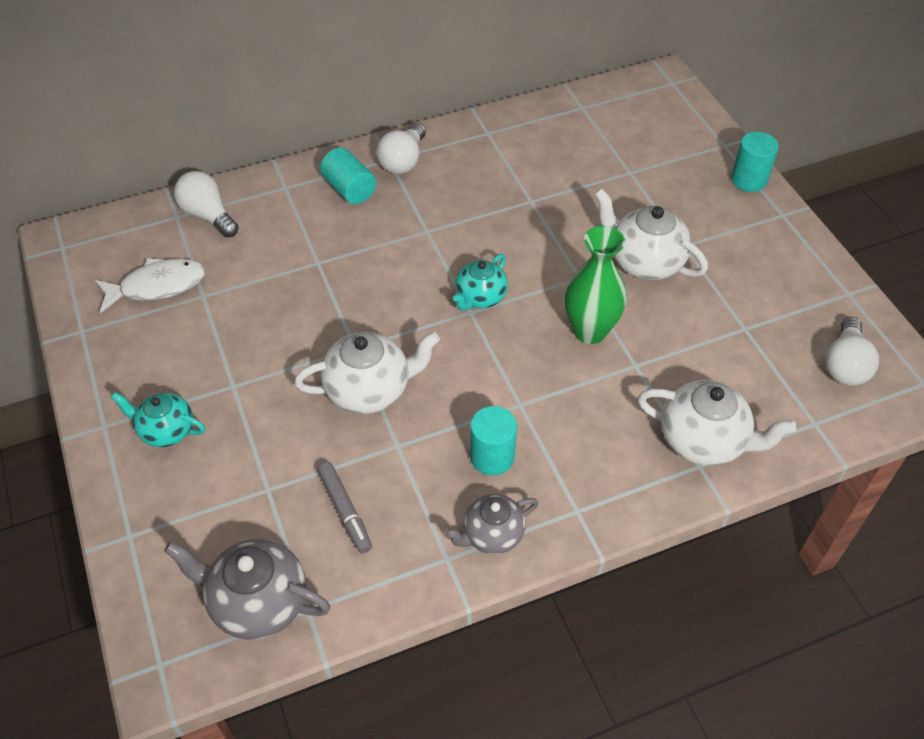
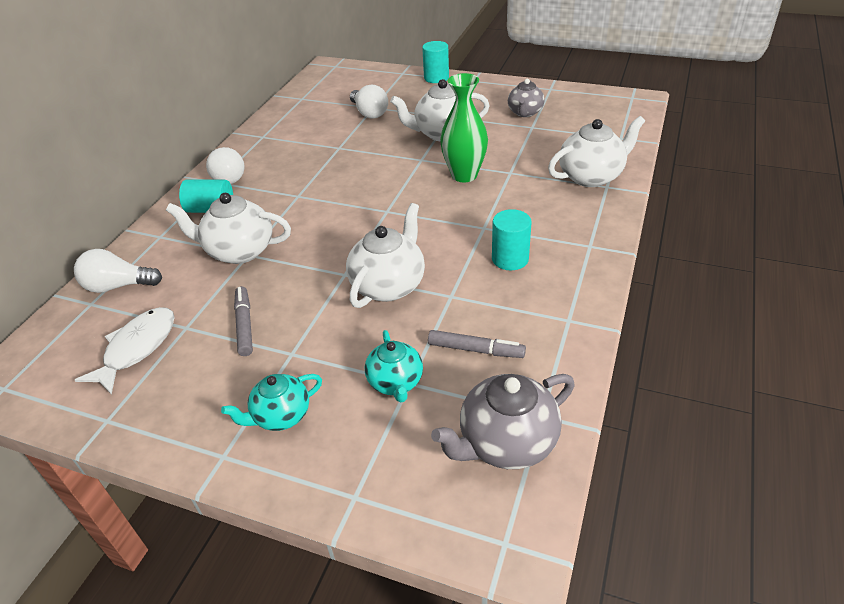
camera: 45 degrees left, 10 degrees down
grey teapot [444,494,538,554] -> grey teapot moved to [508,79,544,117]
turquoise teapot [453,254,508,311] -> turquoise teapot moved to [365,330,423,403]
white light bulb [825,317,879,386] -> white light bulb moved to [350,84,388,119]
none -> white teapot [166,193,291,264]
none -> grey marker [234,286,253,356]

